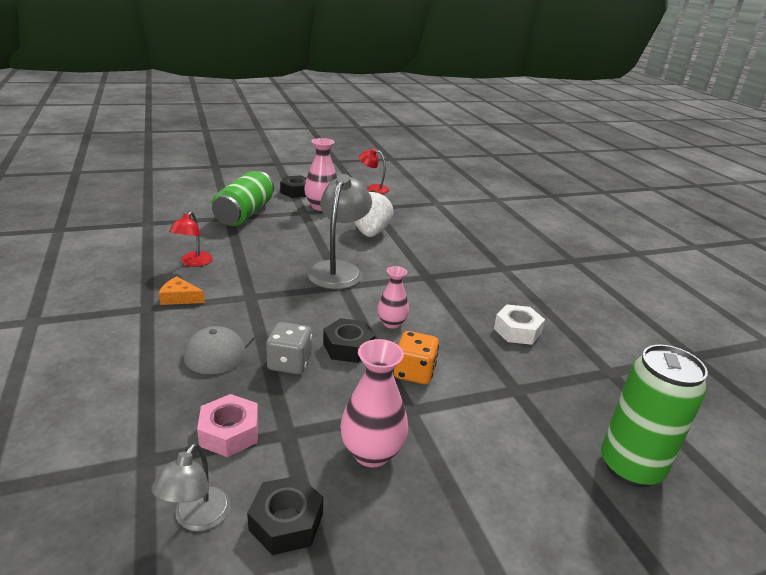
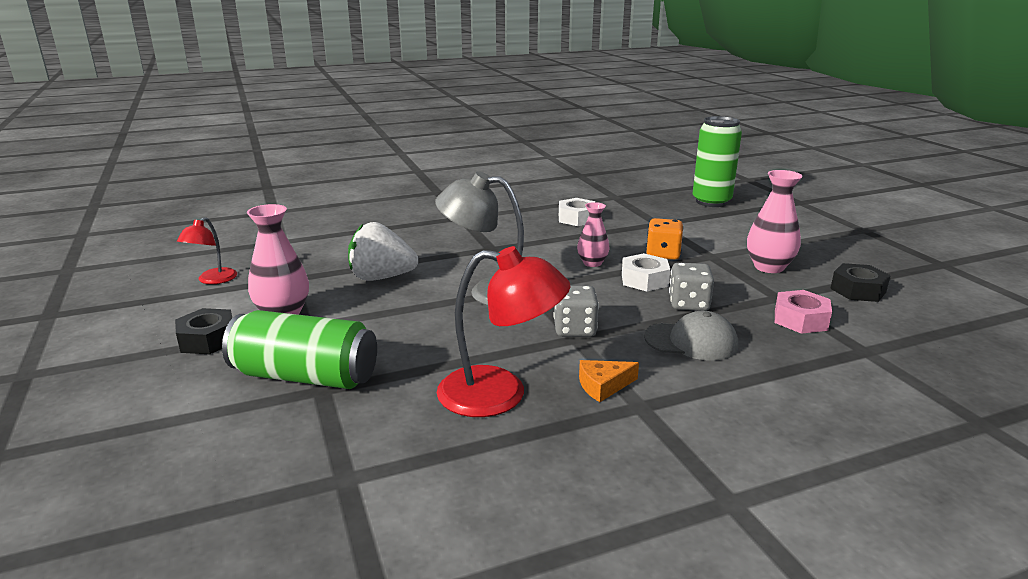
camera: 90 degrees left, 5 degrees down
grey lamp [151,443,231,531] -> none
orange cheese [159,276,205,305] -> orange cheese turned 60 degrees clockwise [579,360,639,402]
red lamp [169,211,213,267] -> red lamp [437,246,570,417], size x1.78
black nut [323,318,375,363] -> white nut [622,253,670,292]
none -> grey dice [553,286,599,337]

